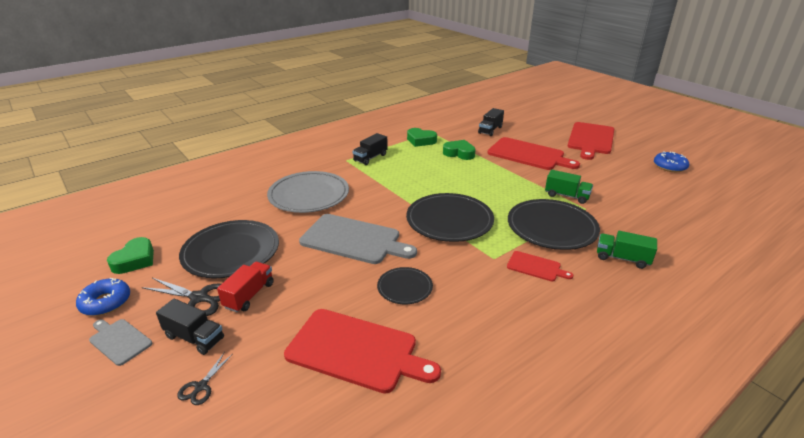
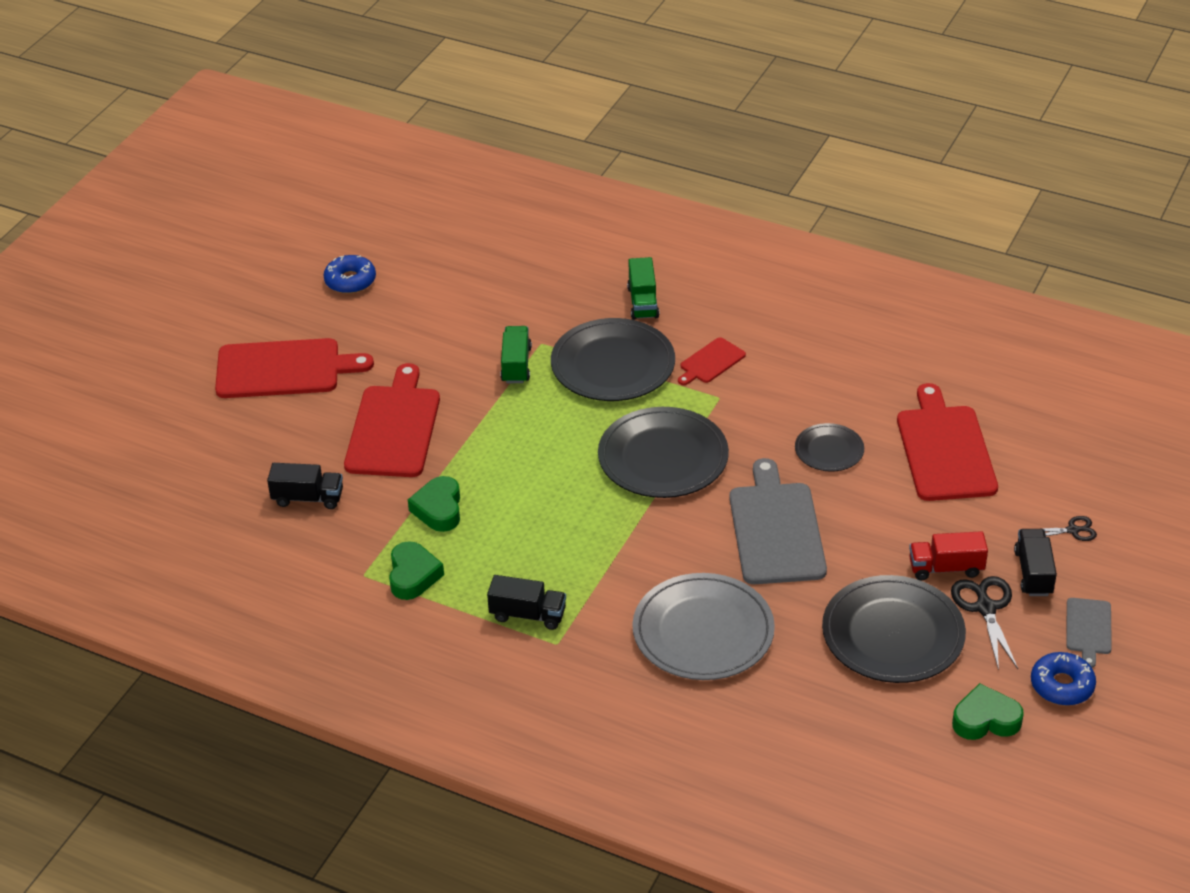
camera: 115 degrees left, 10 degrees up
red cutting board [507,251,573,281] -> red cutting board turned 135 degrees counterclockwise [678,337,746,385]

